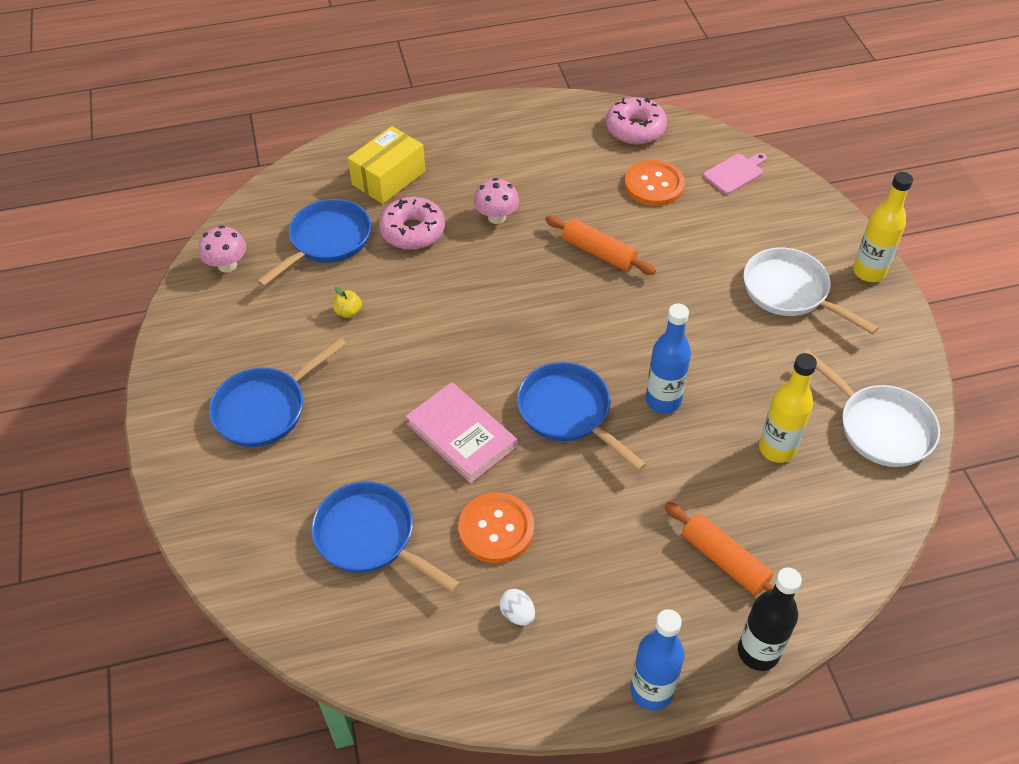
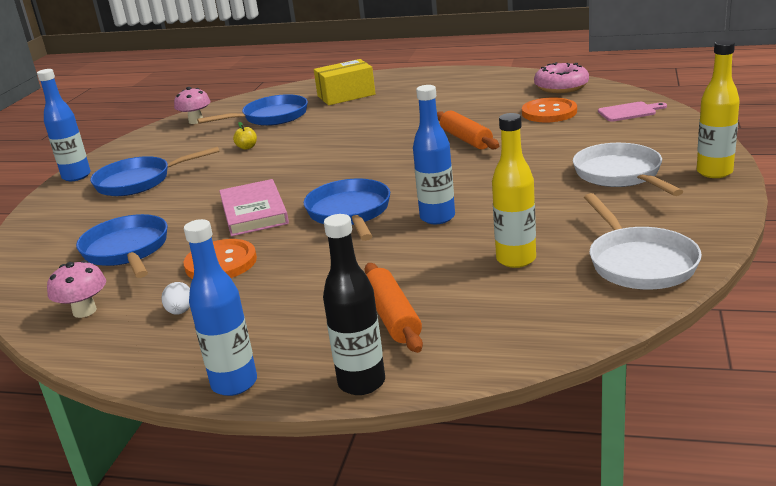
camera: 30 degrees right, 25 degrees down
pink donut [379,197,445,250] -> none
pink mushroom [474,178,519,224] -> pink mushroom moved to [47,260,106,318]
none -> blue bottle [37,69,91,181]

